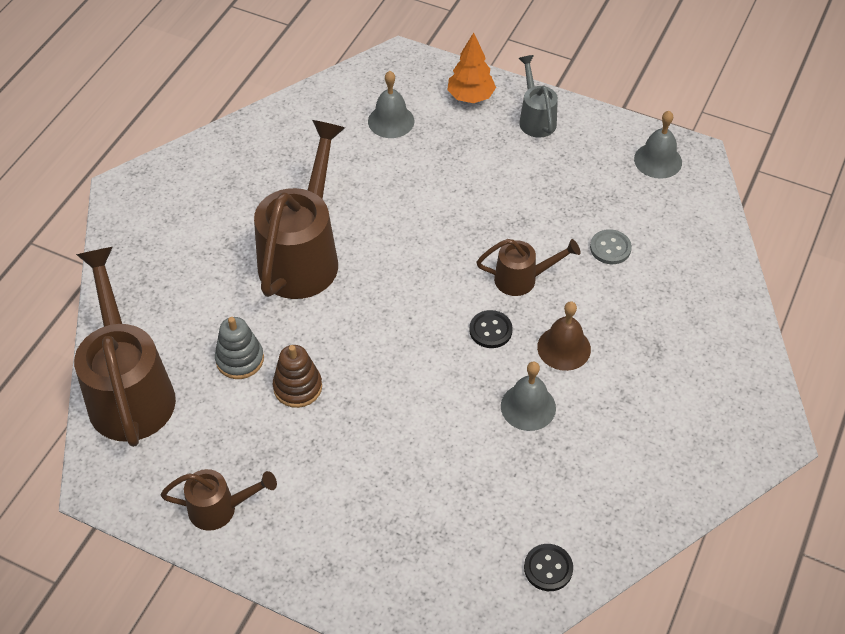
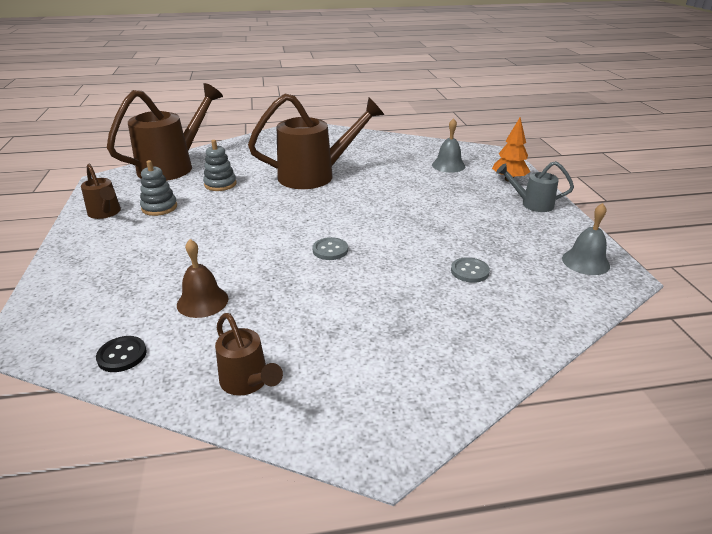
camera: 55 degrees right, 20 degrees down
brown stacking toy [273,345,322,408] -> none
black button [469,310,513,348] -> grey button [313,237,348,260]
brown watering can [476,239,581,296] -> brown watering can moved to [215,313,283,396]
grey bell [501,362,556,431] -> none
grey watering can [519,55,558,138] -> grey watering can turned 120 degrees counterclockwise [496,161,574,212]
brown bell [537,301,591,371] -> brown bell moved to [177,239,229,318]
none -> grey stacking toy [140,160,177,216]

